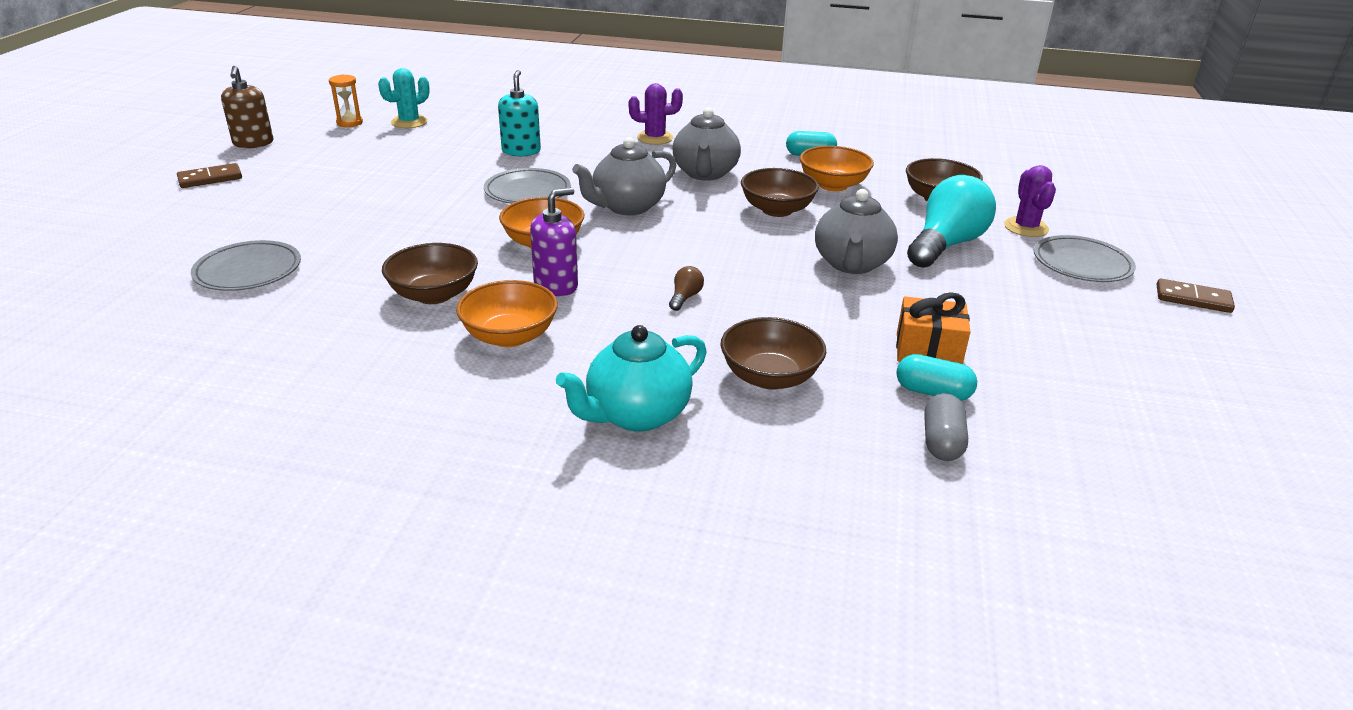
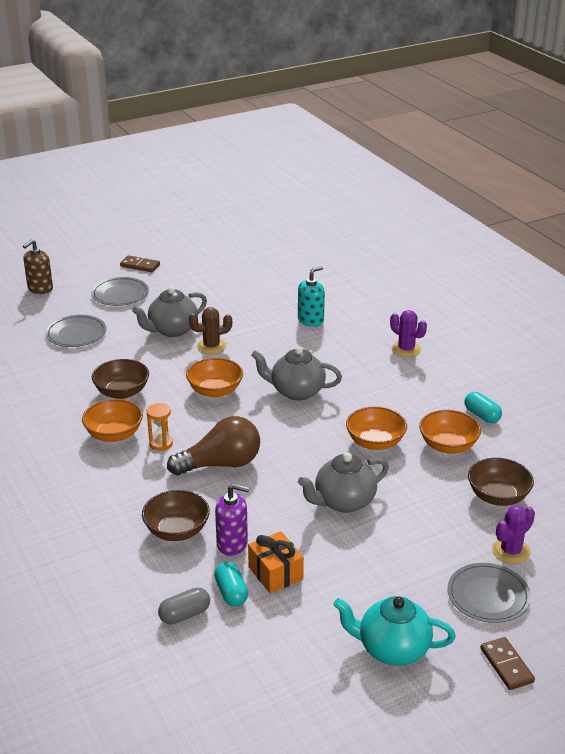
camera: 50 degrees right, 0 degrees up
brown soap dispenser [221,66,273,148] -> brown soap dispenser moved to [23,239,53,294]
orange hourglass [329,74,363,127] -> orange hourglass moved to [147,403,173,451]
turquoise cactus [378,68,430,128] -> none
grey plate [484,168,571,204] -> grey plate moved to [91,277,149,306]
purple soap dispenser [530,188,578,296] -> purple soap dispenser moved to [215,484,250,556]
turquoise teapot [556,325,707,432] -> turquoise teapot moved to [333,596,456,666]
brown light bulb [669,266,704,311] -> brown light bulb [167,416,260,476], size x2.50
grey teapot [673,107,741,181] -> grey teapot moved to [132,287,207,337]
brown bowl [741,168,819,217] -> orange bowl [346,406,407,450]
turquoise light bulb [907,175,996,268] -> none
none -> brown cactus [189,307,232,354]

